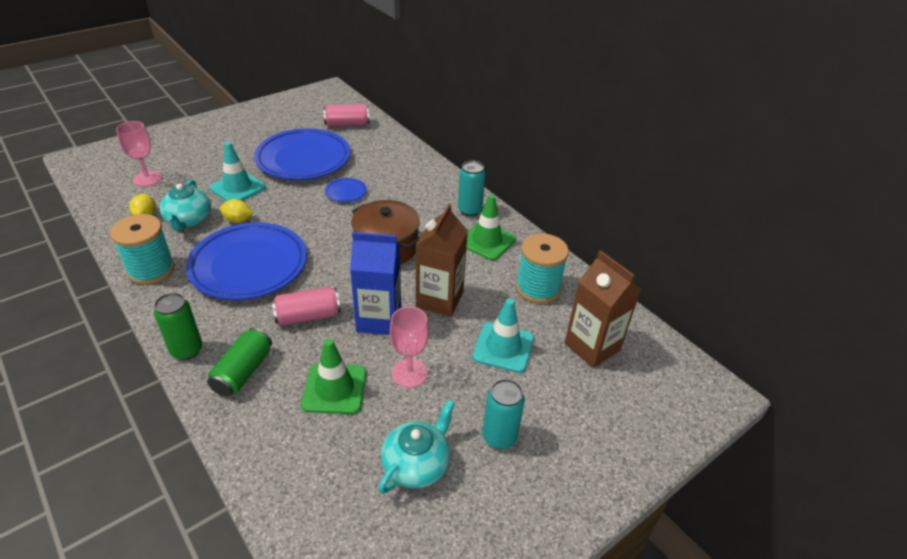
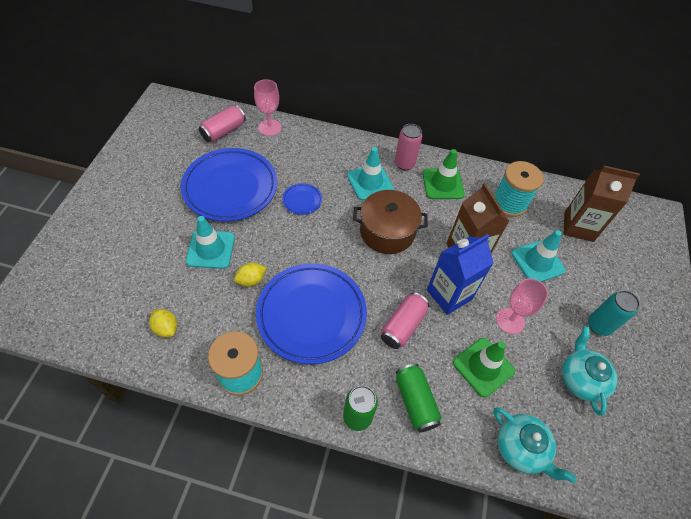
camera: 40 degrees left, 15 degrees up
pink goblet [116,121,162,187] -> pink goblet moved to [254,79,281,136]
turquoise teapot [160,179,211,230] -> turquoise teapot moved to [493,407,577,483]
turquoise can [458,161,485,216] -> pink can [395,124,422,170]
none -> turquoise traffic cone [347,147,394,200]

